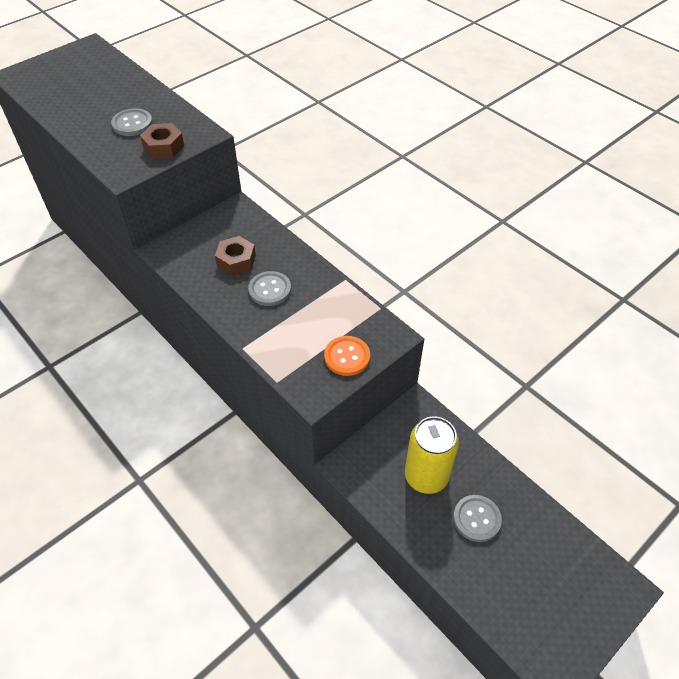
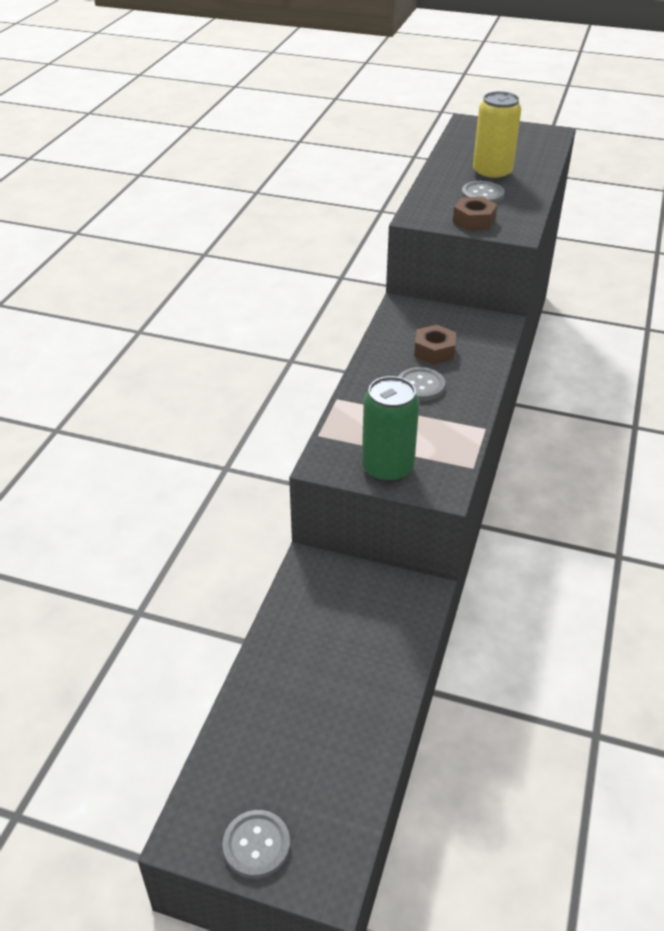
camera: 60 degrees right, 10 degrees down
orange button [324,336,370,376] -> green can [362,376,420,483]
yellow can [405,417,459,494] -> yellow can moved to [473,91,521,181]
grey button [453,495,502,542] -> grey button moved to [223,810,290,879]

